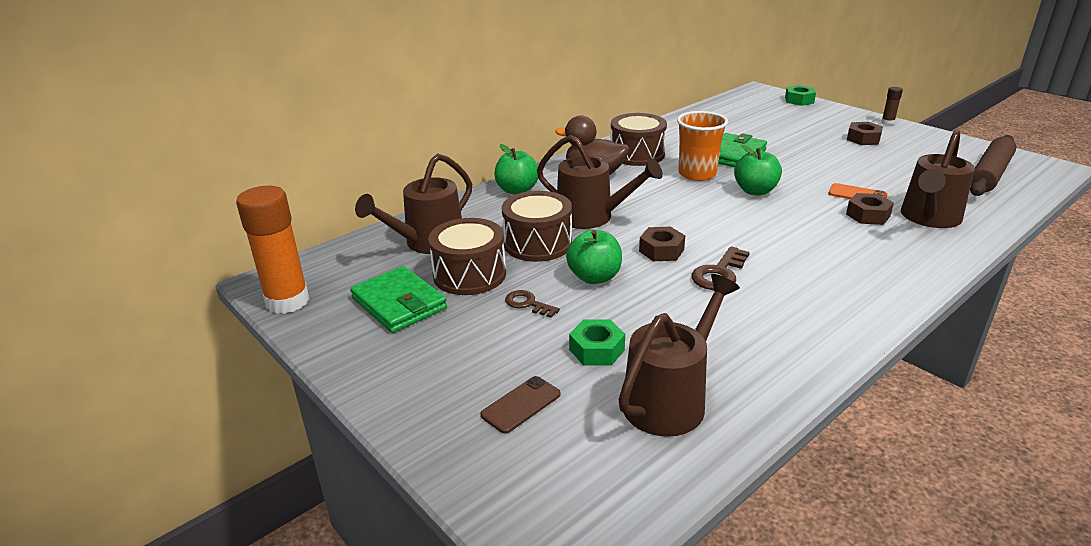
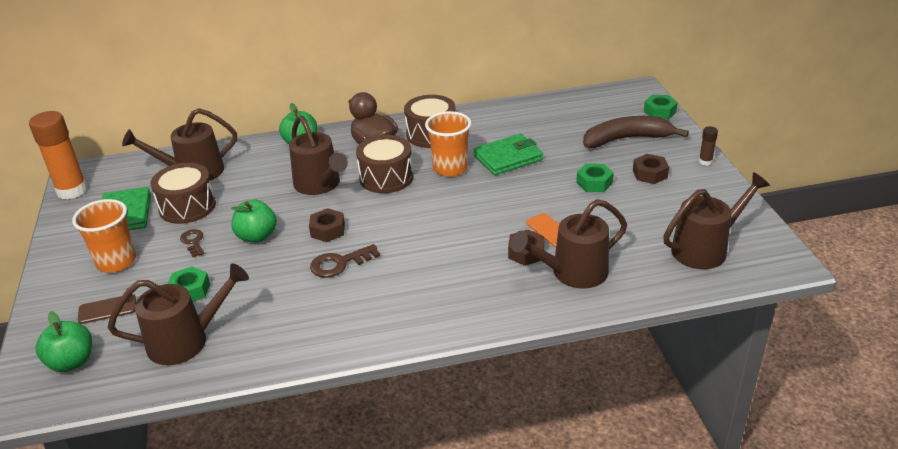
camera: 30 degrees right, 5 degrees up
brown drum [502,191,572,262] -> brown drum moved to [356,135,414,193]
green apple [734,145,782,195] -> green apple moved to [36,311,92,372]
brown rolling pin [970,135,1016,196] -> brown watering can [663,172,770,269]
none -> orange cup [72,199,136,273]
none -> green nut [576,163,614,192]
none -> brown banana [583,116,689,148]

